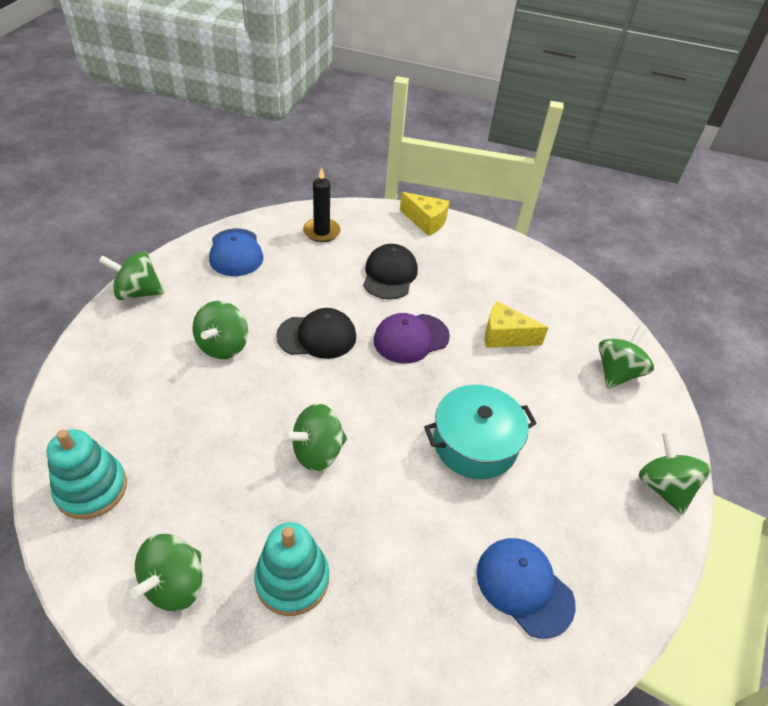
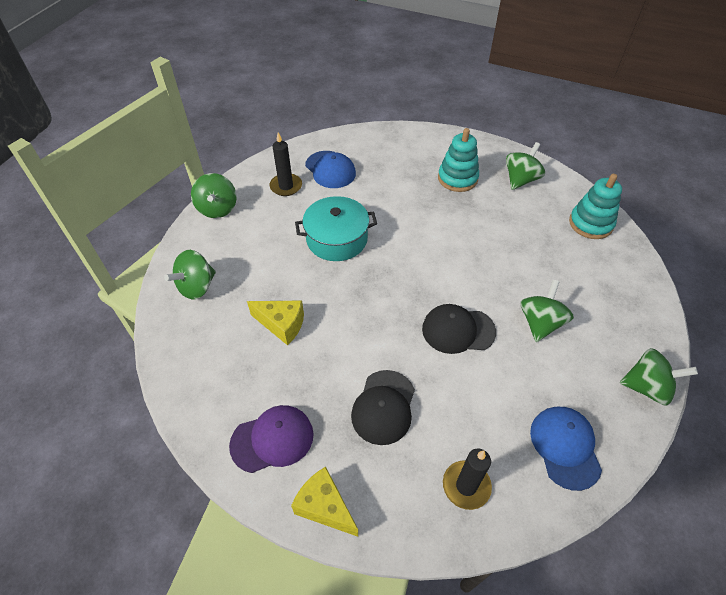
camera: 170 degrees left, 5 degrees up
green spinning top [283,404,347,471] -> none
purple cap [374,313,450,364] -> purple cap moved to [229,405,314,473]
none -> black candle [270,133,302,196]

